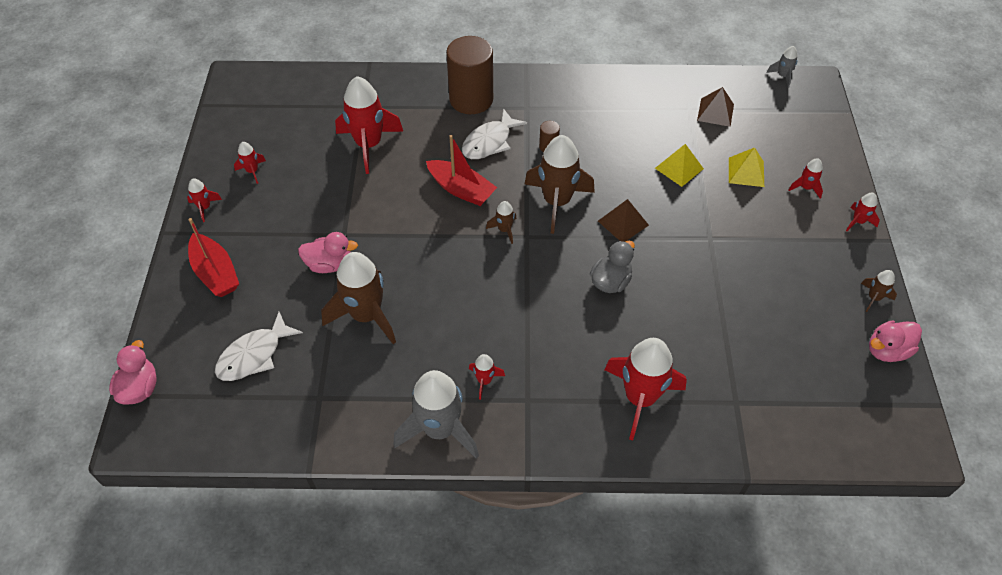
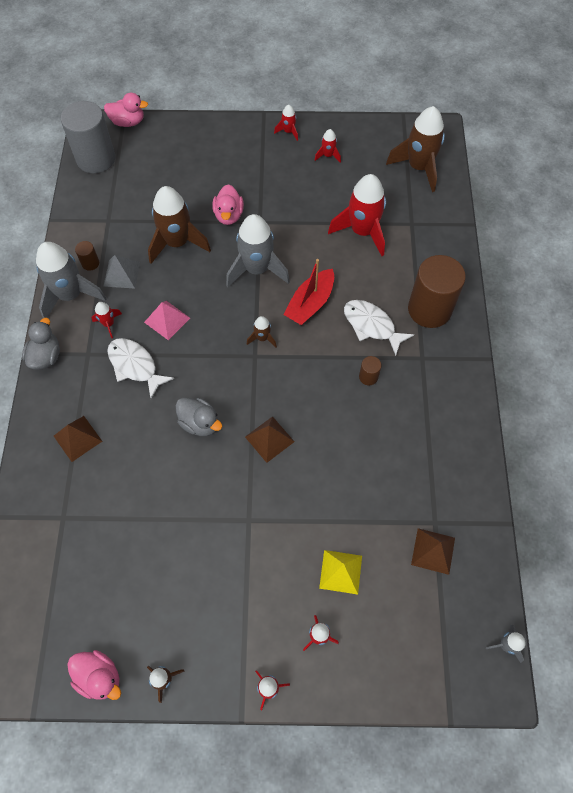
camera: 90 degrees right, 10 degrees up
red boat [188,218,239,297] -> none
white fish [215,312,303,381] -> white fish moved to [107,338,174,399]
brown rocket [524,135,595,234] -> brown rocket moved to [386,106,445,192]
red rocket [604,338,687,440] -> brown pyramid [54,416,102,462]
yellow pyramid [655,144,704,187] -> none
pink duck [869,321,922,362] -> pink duck turned 150 degrees clockwise [67,650,121,700]
none -> grey duck [22,318,60,370]
none -> grey cylinder [61,101,115,173]
none -> brown cylinder [75,241,99,271]
none -> grey pyramid [103,255,140,288]
none -> pink pyramid [144,301,190,340]
none -> grey rocket [226,214,290,287]

